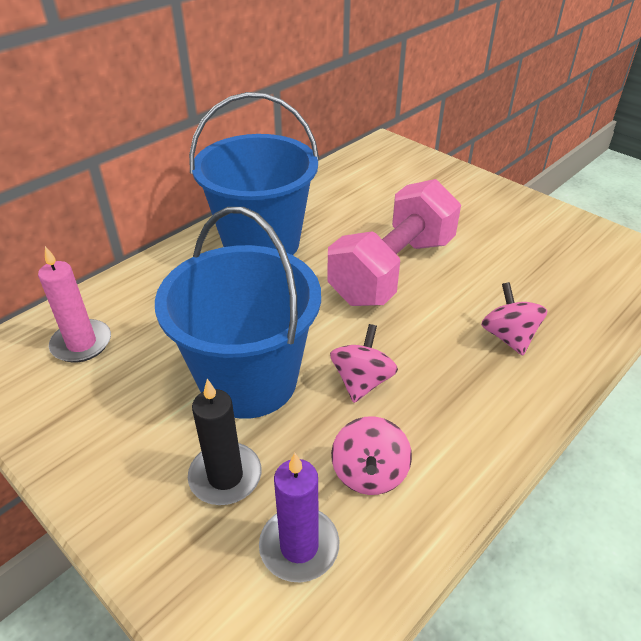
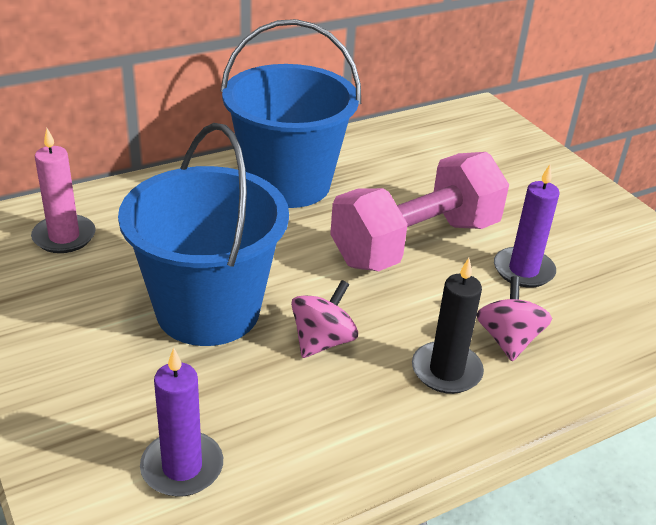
camera: 15 degrees right, 5 degrees down
black candle [188,379,261,505] -> black candle moved to [412,258,484,394]
pink spinning top [331,416,412,495] -> none
none -> purple candle [494,165,560,288]

